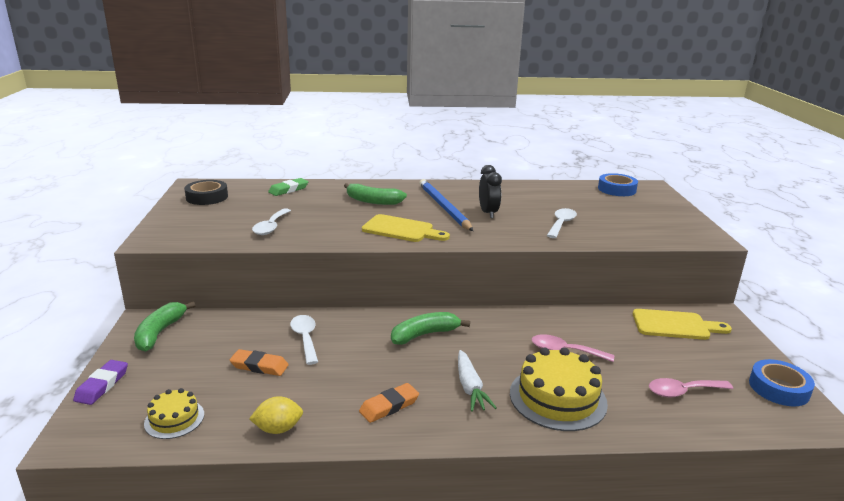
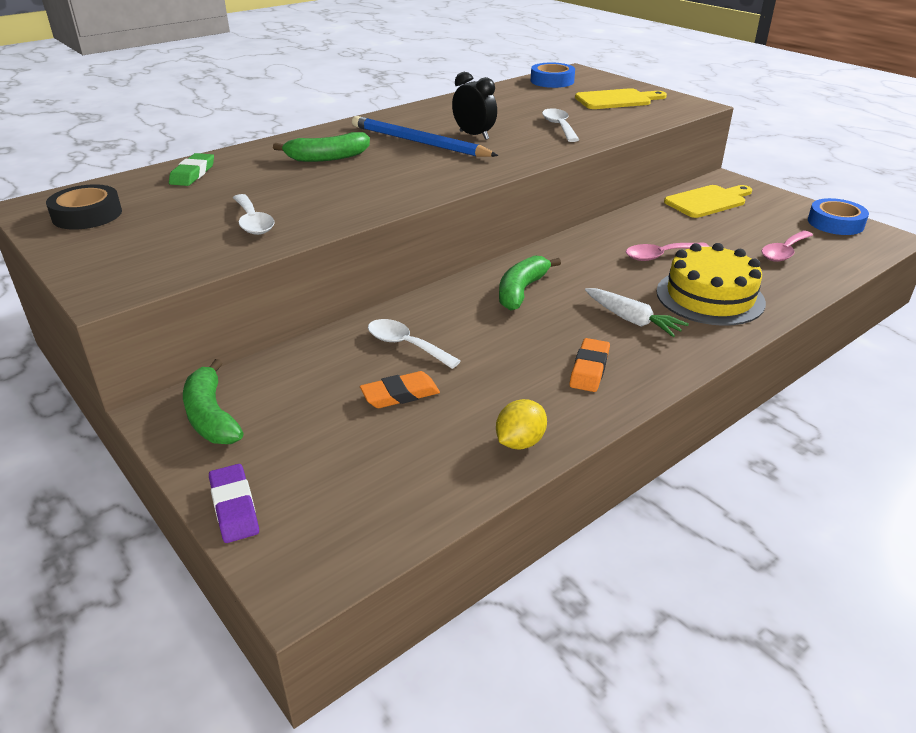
camera: 35 degrees left, 10 degrees up
yellow cake [144,388,204,439] -> none
yellow cutting board [362,214,450,242] -> yellow cutting board moved to [575,88,667,109]

